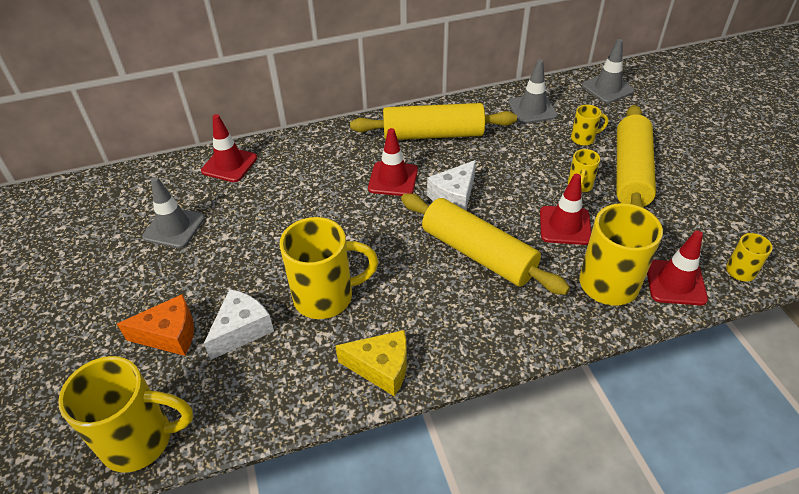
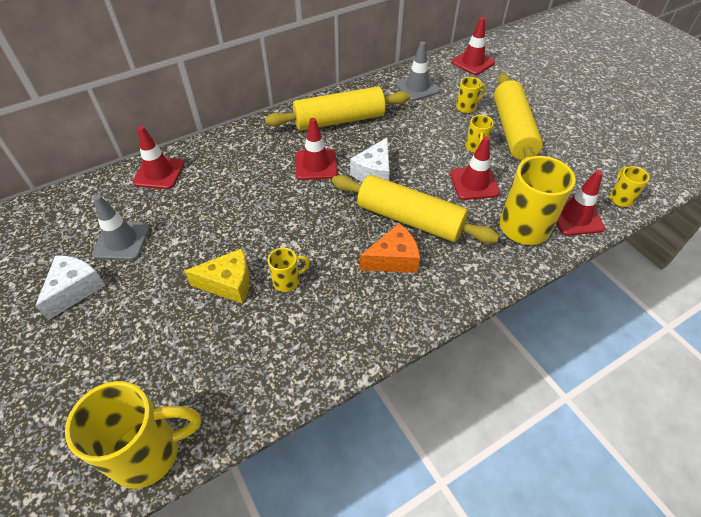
camera: 15 degrees left, 5 degrees up
orange cheese [117,294,194,356] -> orange cheese moved to [360,223,420,273]
white cheese [204,289,274,360] -> white cheese moved to [35,255,105,320]
yellow mug [279,217,378,319] -> yellow mug [268,247,310,292], size x0.49
yellow cheese [335,330,407,397] -> yellow cheese moved to [184,248,250,304]
grey traffic cone [582,39,634,103] -> red traffic cone [451,17,495,75]

